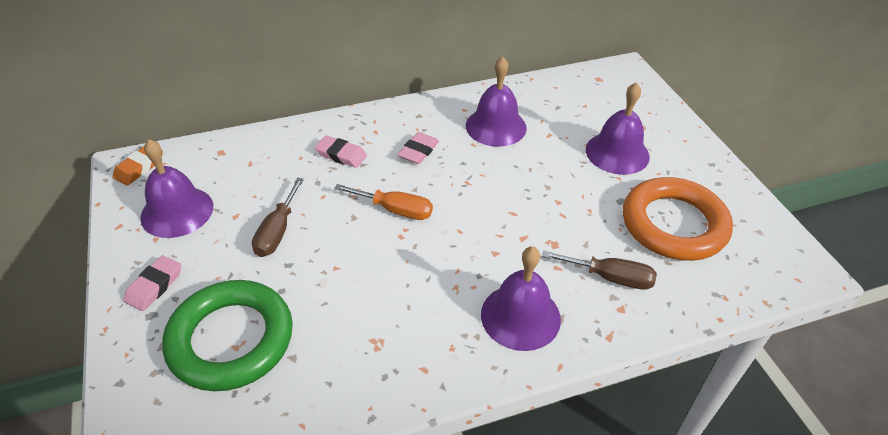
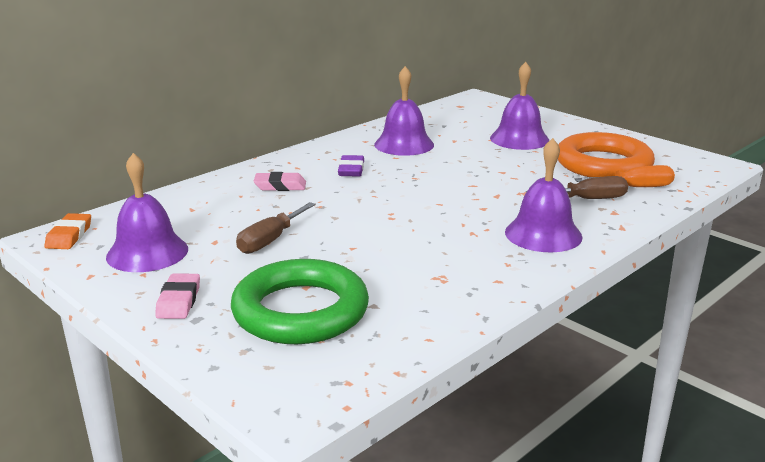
camera: 25 degrees left, 20 degrees down
brown screwdriver [252,178,304,257] -> brown screwdriver turned 45 degrees clockwise [236,202,316,254]
orange screwdriver [334,184,433,220] -> orange screwdriver moved to [575,165,675,187]
pink eraser [397,132,439,164] -> purple eraser [338,155,364,176]

